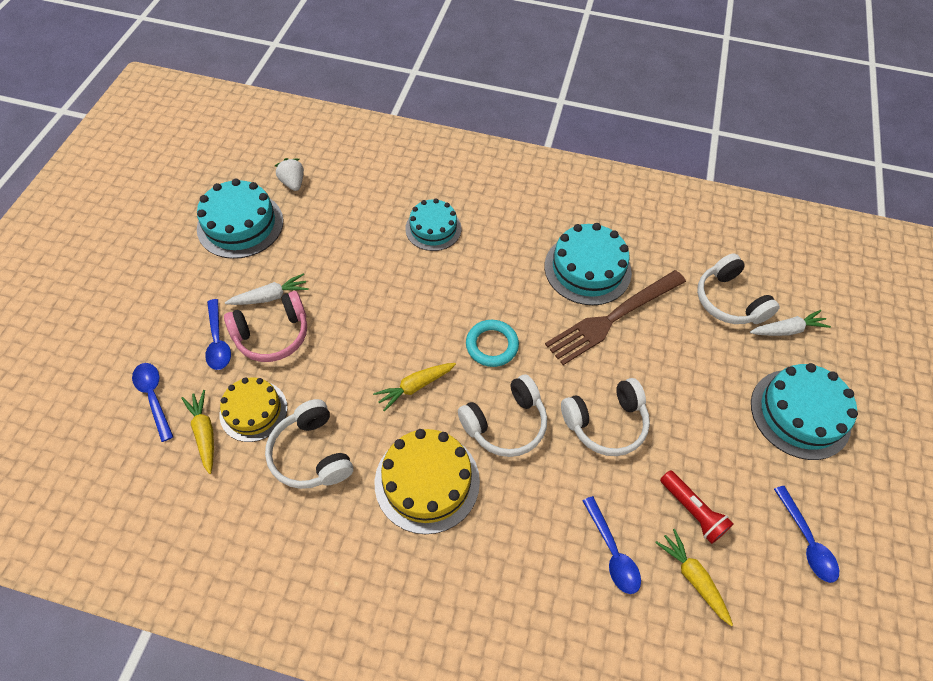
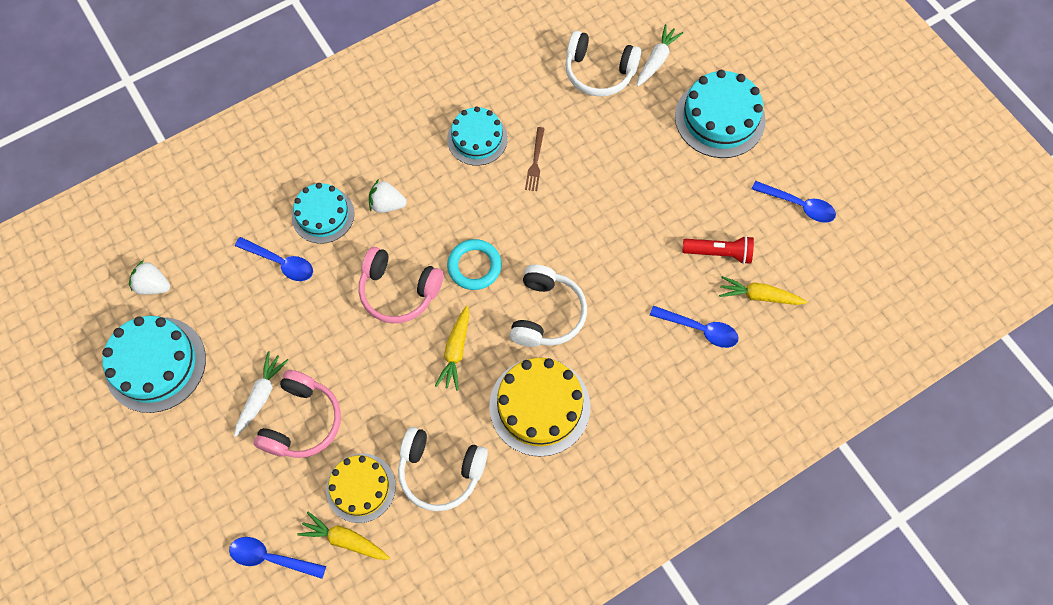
camera: 45 degrees left, 10 degrees up
blue spoon [205,299,231,370] -> blue spoon moved to [235,237,313,281]
turquoise cake [545,223,632,305] -> turquoise cake [447,106,508,166], size x0.67
brown fork [545,270,686,365] -> brown fork [525,127,545,191], size x0.42
white headphones [561,378,650,456] -> none
none -> pink headphones [359,247,443,323]
none -> white strawberry [369,179,407,213]

